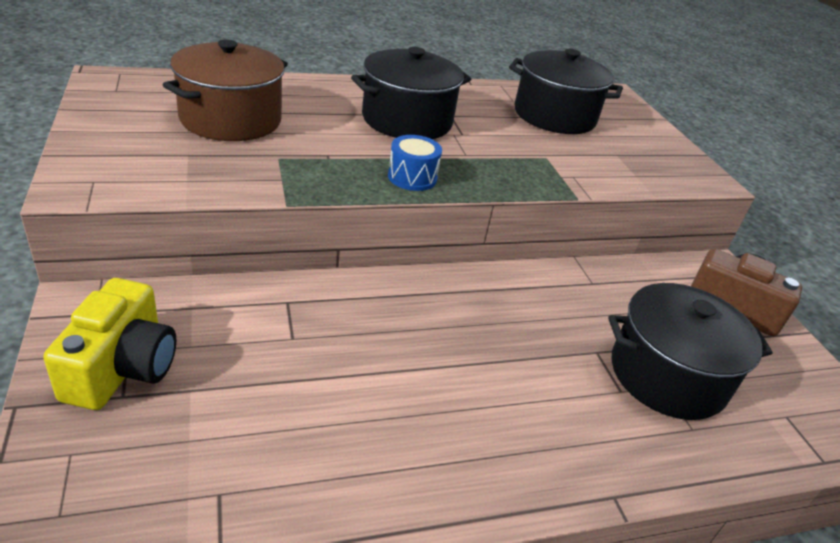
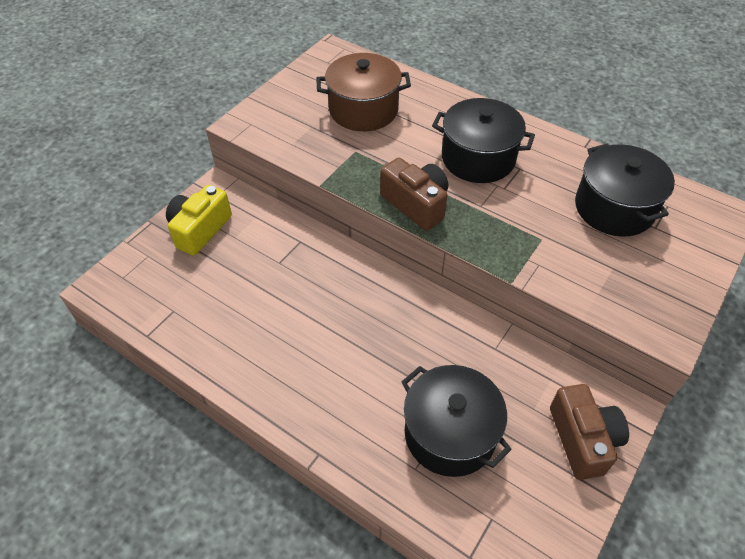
camera: 55 degrees right, 15 degrees up
yellow camera [43,278,176,410] -> yellow camera turned 150 degrees clockwise [166,185,232,256]
blue drum [388,135,442,191] -> brown camera [380,158,448,231]

